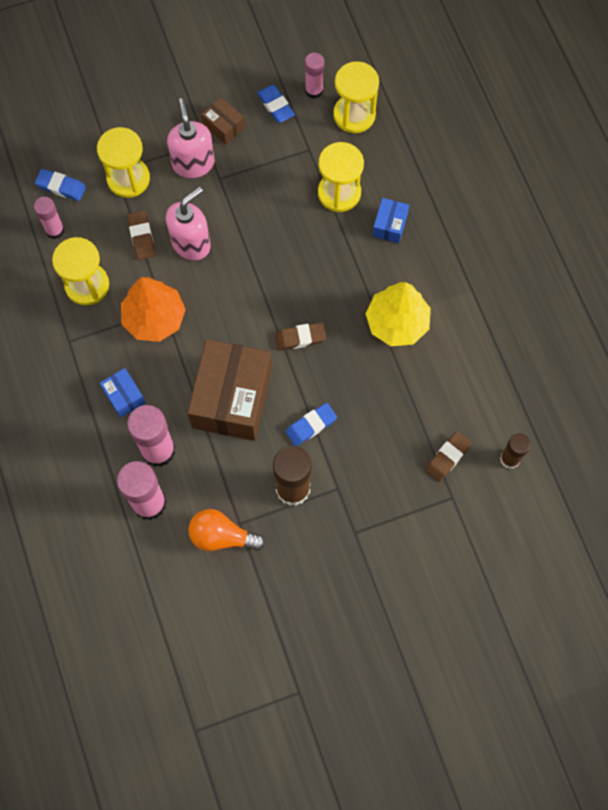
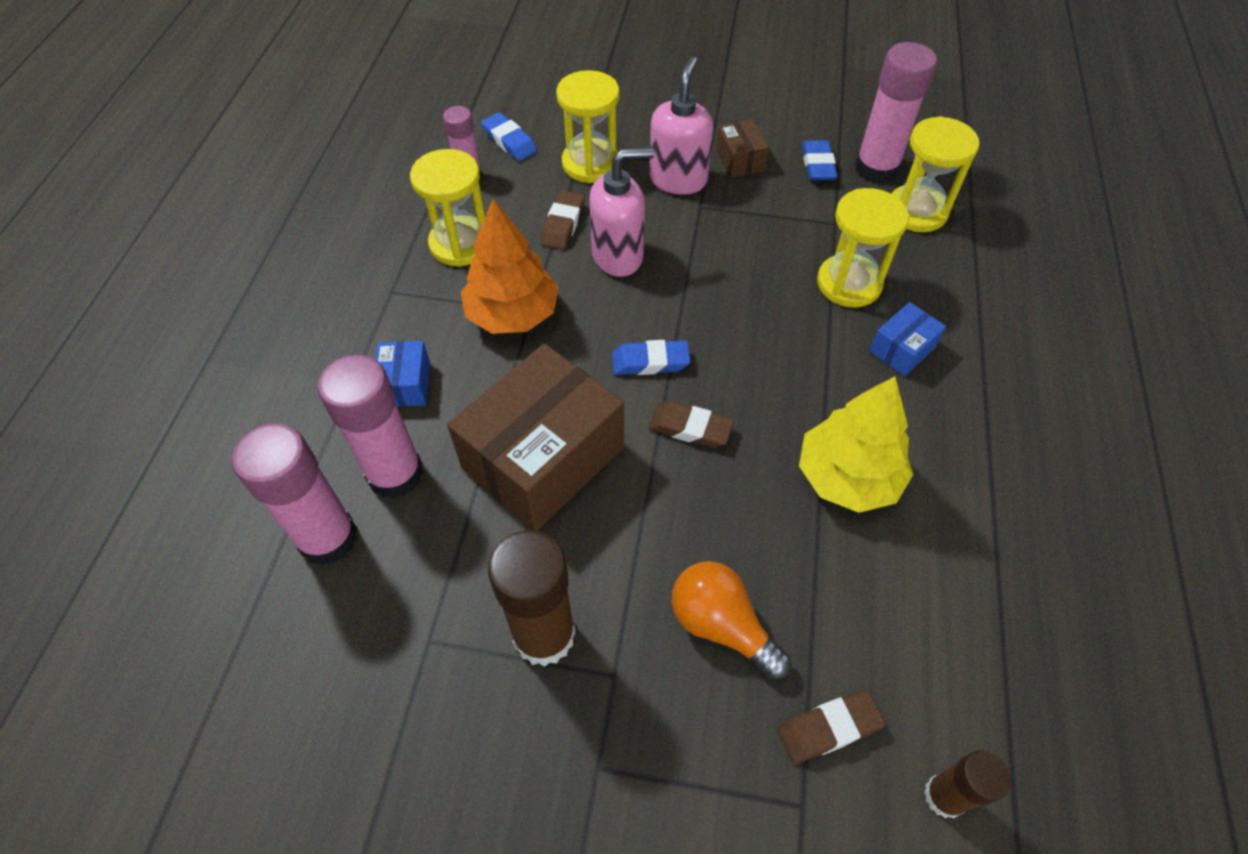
camera: 30 degrees right, 15 degrees down
orange light bulb [188,509,265,551] -> orange light bulb moved to [671,561,791,680]
blue eraser [286,403,337,446] -> blue eraser moved to [612,340,690,375]
pink glue stick [305,53,324,99] -> pink glue stick [855,42,937,183], size x1.69

